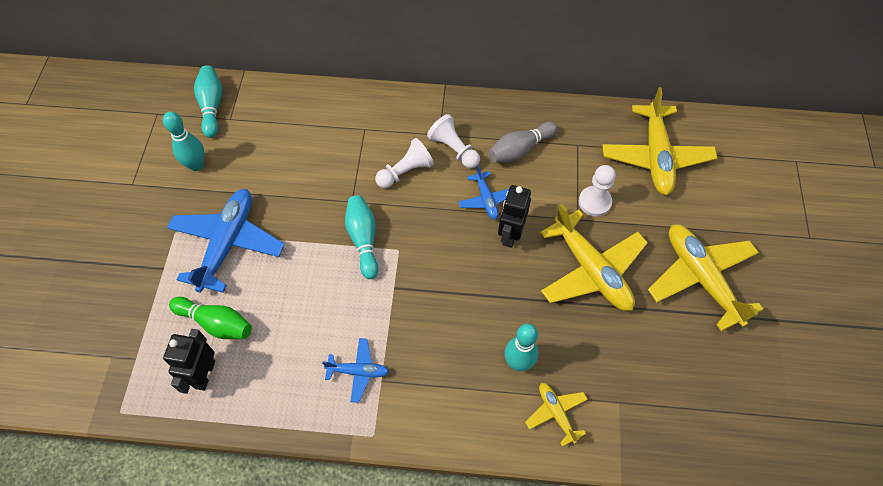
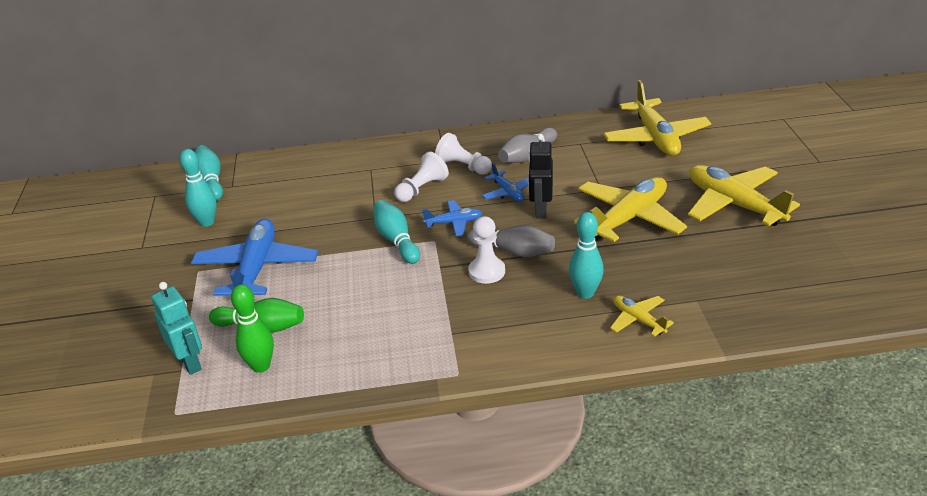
camera: 10 degrees left, 25 degrees down
black robot [163,329,215,394] -> green bowling pin [231,284,274,373]
blue plane [322,338,389,403] -> blue plane moved to [422,200,482,236]
yellow plane [540,204,648,311] -> yellow plane turned 90 degrees counterclockwise [574,177,687,242]
white pawn [579,165,616,216] -> white pawn moved to [468,216,505,284]
none -> turquoise robot [151,282,202,375]
none -> grey bowling pin [467,225,555,257]

